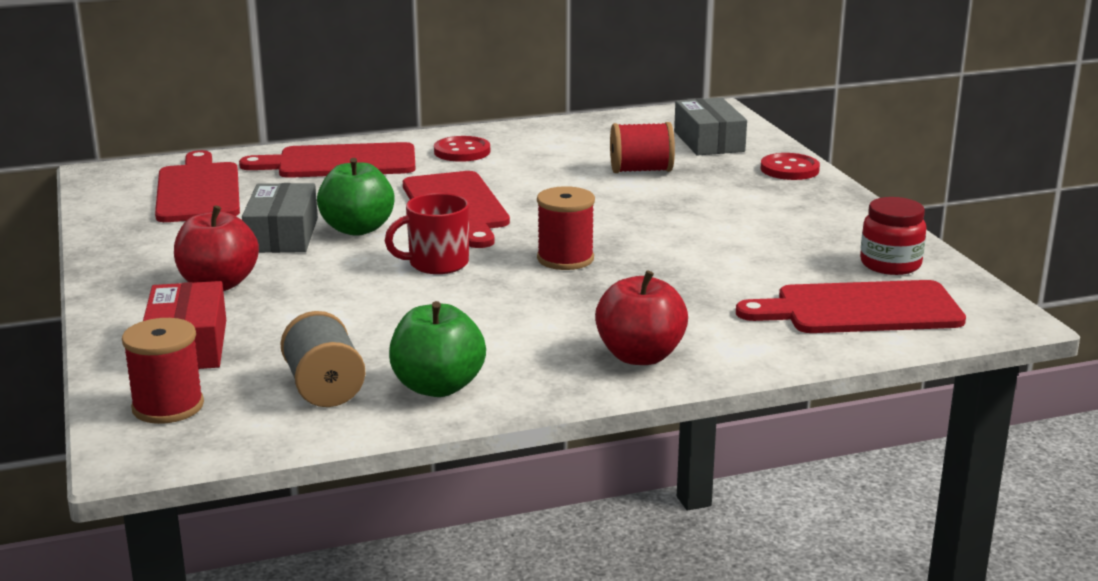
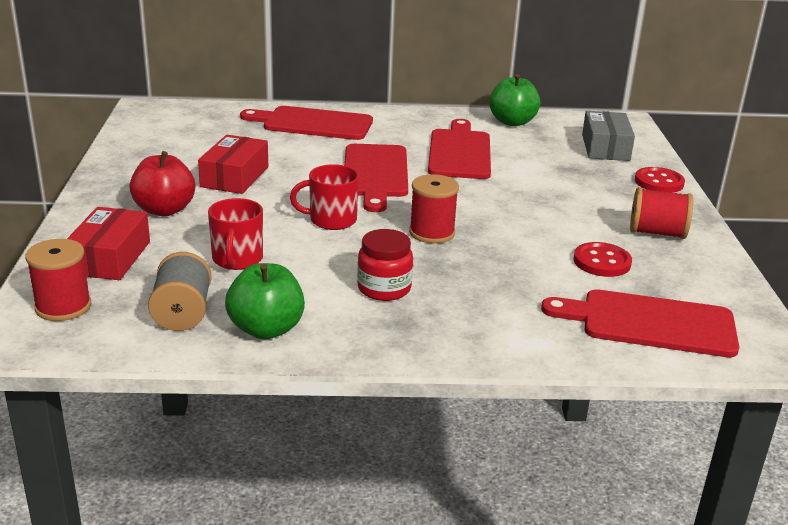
camera: 15 degrees right, 5 degrees up
red cutting board [155,150,240,222] -> red cutting board moved to [428,119,491,179]
grey box [242,183,318,253] -> red box [198,135,268,194]
green apple [317,158,395,236] -> green apple moved to [489,74,540,126]
red button [434,136,490,162] -> red button moved to [574,242,632,277]
red apple [595,270,688,365] -> none
red spool [610,122,675,173] -> red spool moved to [630,187,693,239]
red jar [860,197,927,275] -> red jar moved to [357,229,413,301]
none -> red mug [208,198,263,270]

